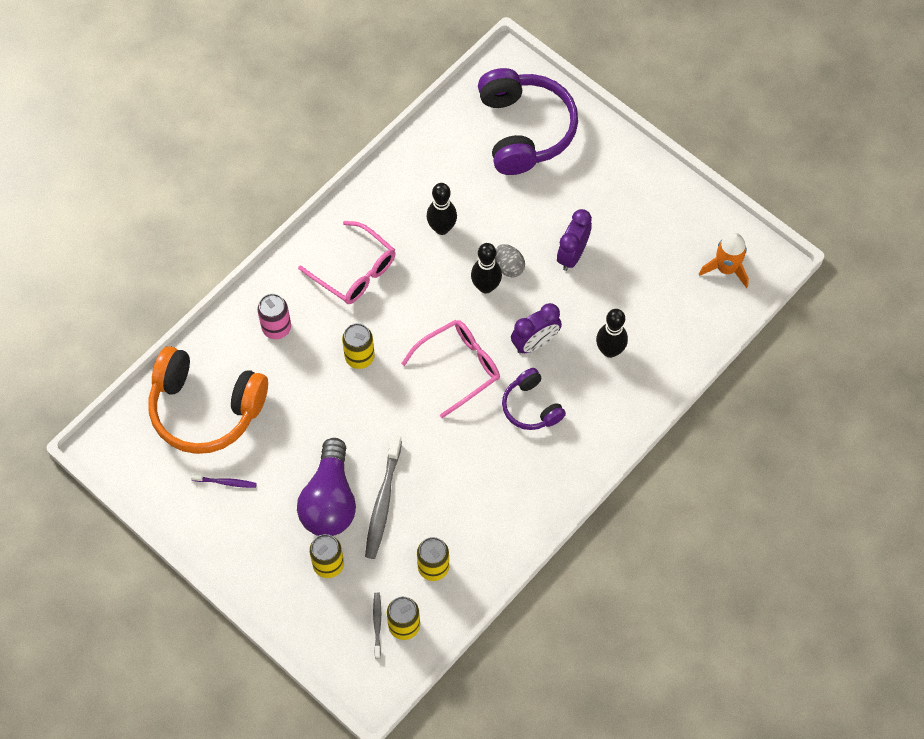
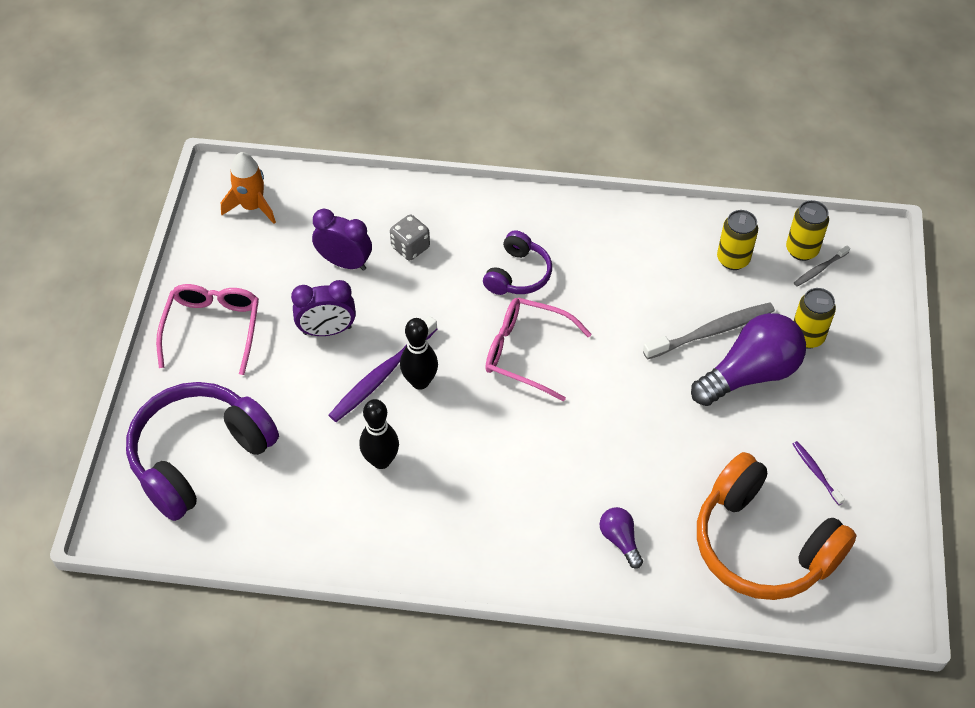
camera: 125 degrees left, 10 degrees down
orange headphones [148,346,268,454] -> orange headphones turned 150 degrees clockwise [697,452,856,600]
pink can [257,294,291,339] -> purple light bulb [599,507,643,569]
pink glasses [298,221,395,304] -> pink glasses moved to [156,284,259,375]
yellow can [342,323,375,369] -> none
grey egg [495,244,525,277] -> purple toothbrush [329,316,437,422]
purple clock [511,303,562,354] -> purple clock moved to [312,209,372,271]
black bowling pin [596,309,628,358] -> grey dice [390,215,430,261]

